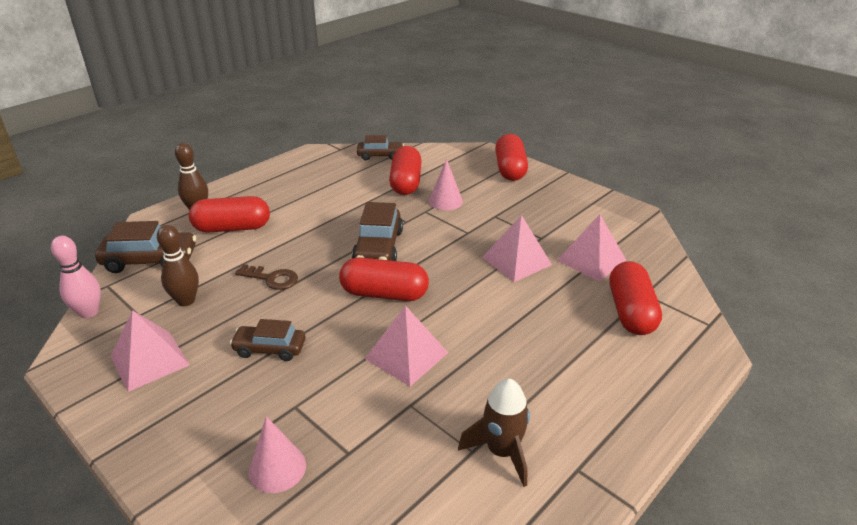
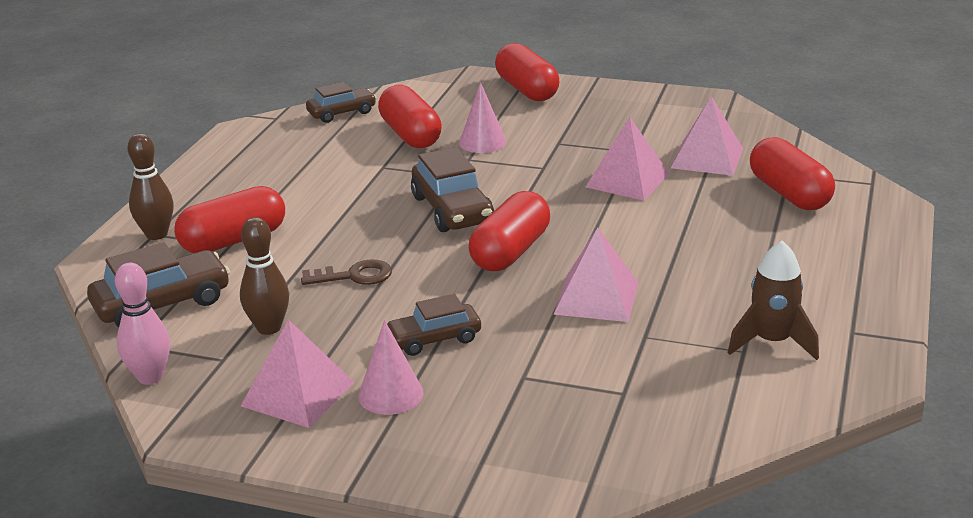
camera: 25 degrees left, 5 degrees down
pink cone [249,416,306,493] -> pink cone moved to [358,320,424,415]
red capsule [339,257,429,301] -> red capsule turned 45 degrees counterclockwise [469,191,550,271]

